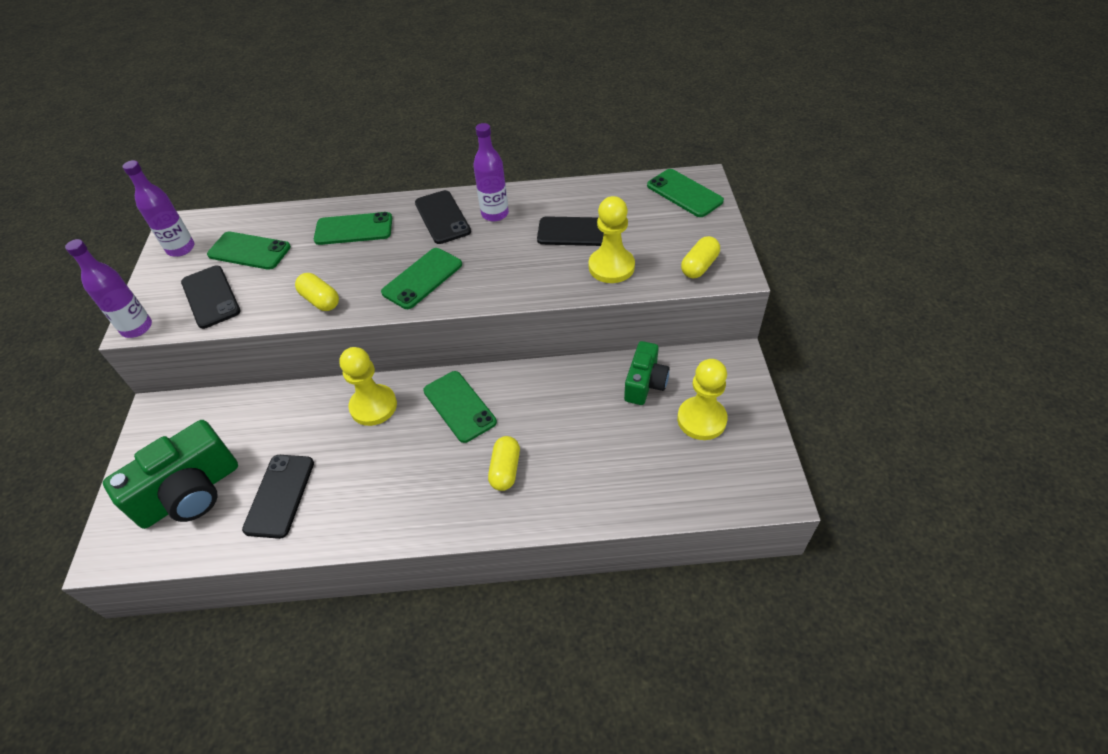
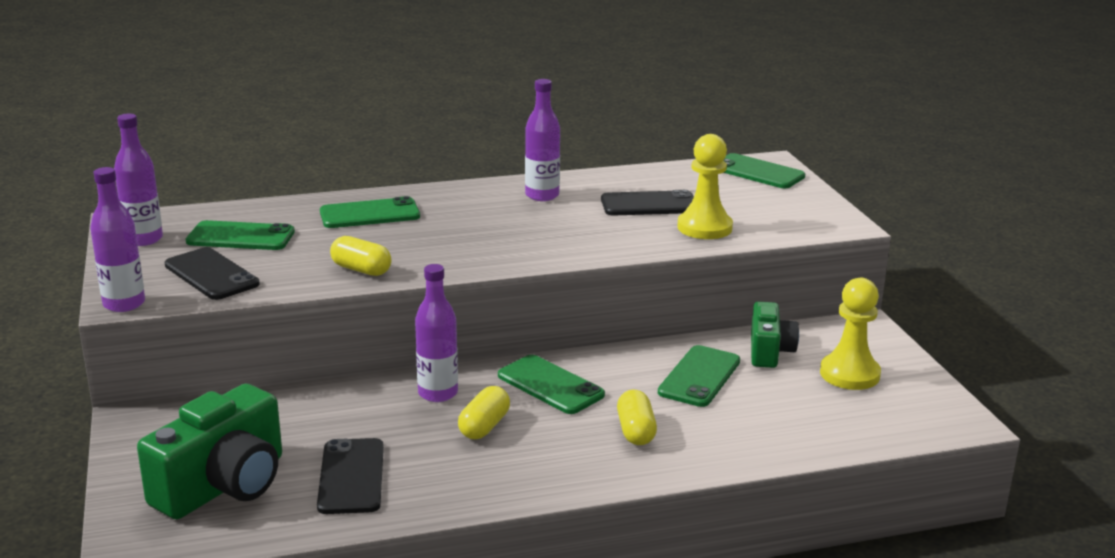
camera: 15 degrees left, 25 degrees down
yellow pawn [339,347,397,426] -> purple bottle [415,264,458,402]
green phone [381,248,462,309] -> green phone moved to [658,345,740,407]
black phone [415,190,471,244] -> none
yellow capsule [681,236,720,278] -> yellow capsule moved to [458,386,510,439]

